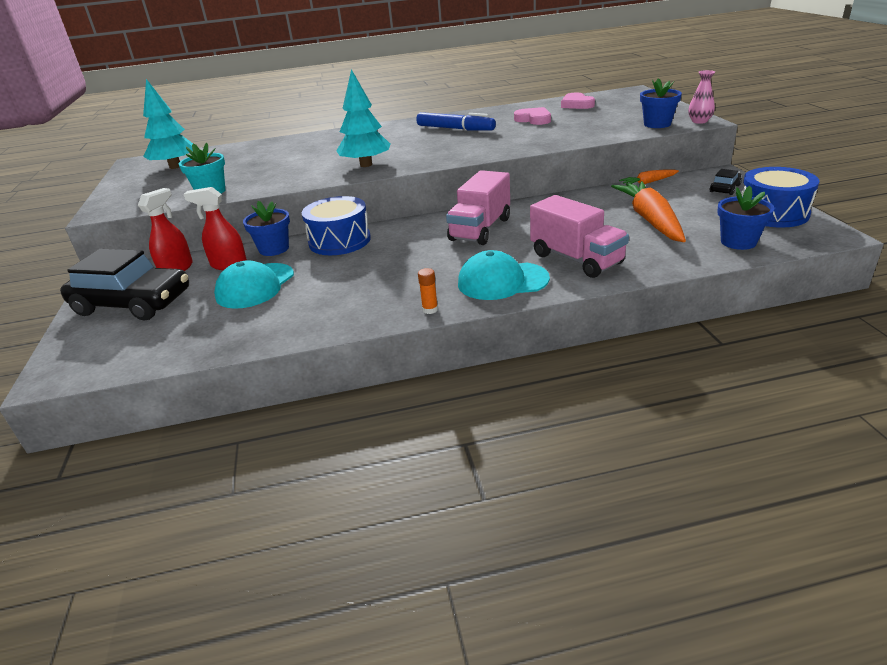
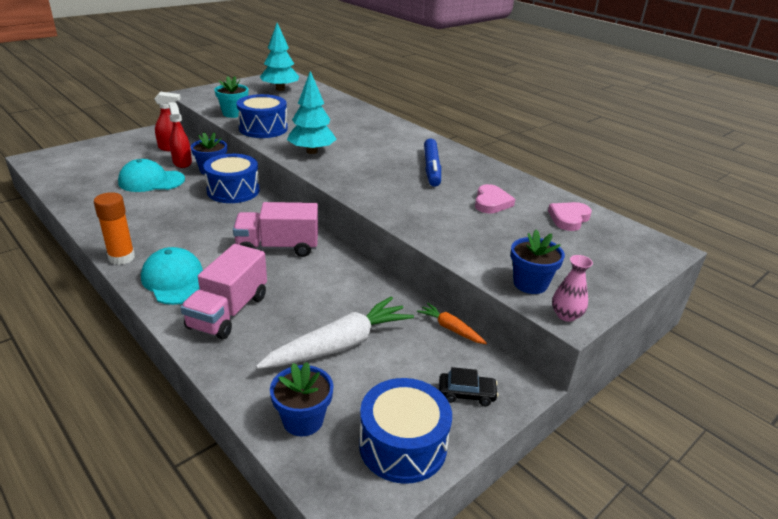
camera: 55 degrees right, 0 degrees up
black car [60,249,189,321] -> none
orange glue stick [418,268,438,314] -> orange glue stick [94,192,135,265], size x1.94
orange carrot [611,181,686,242] -> white carrot [256,296,414,369]
none -> blue drum [236,94,288,138]

